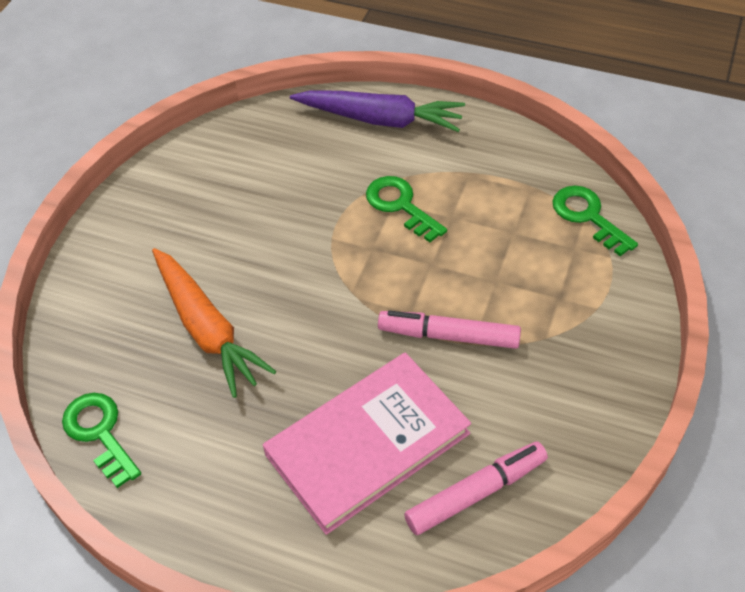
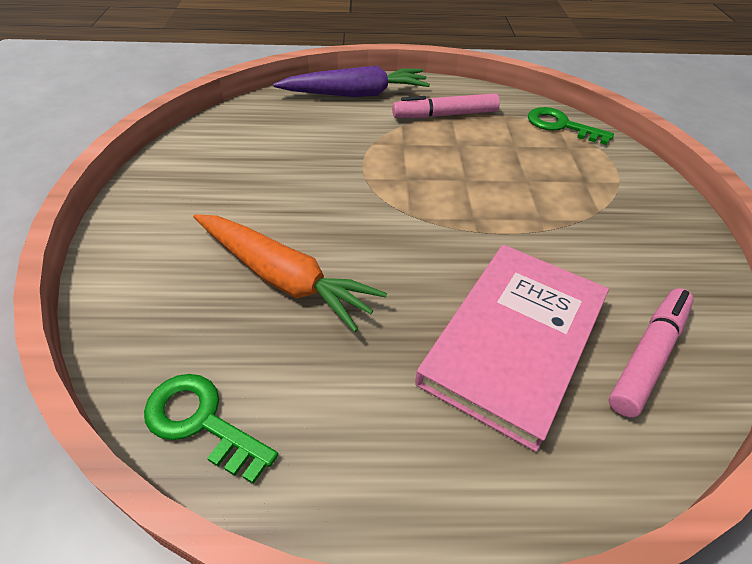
camera: 25 degrees left, 5 degrees down
green key [366,176,447,243] -> none
pink marker [378,311,521,349] -> pink marker moved to [392,93,500,118]

